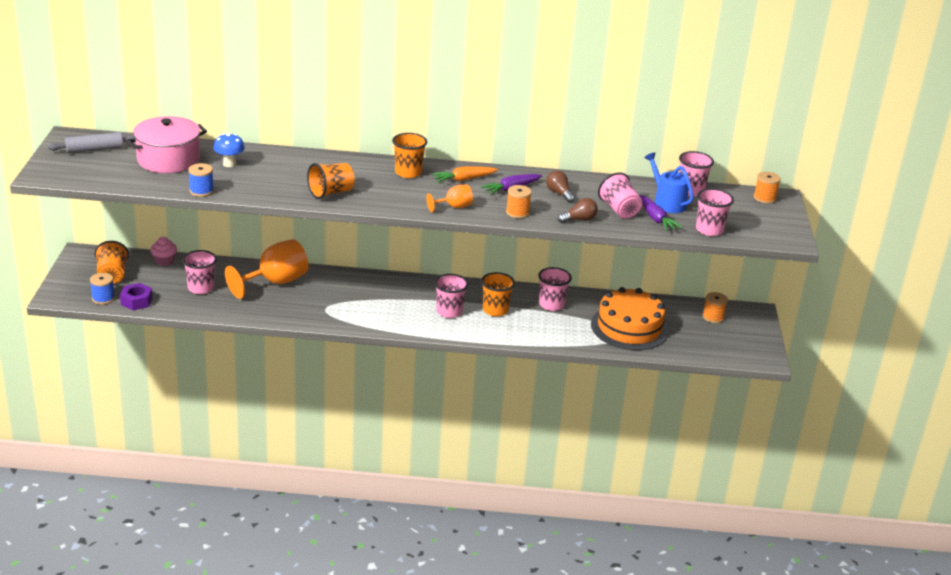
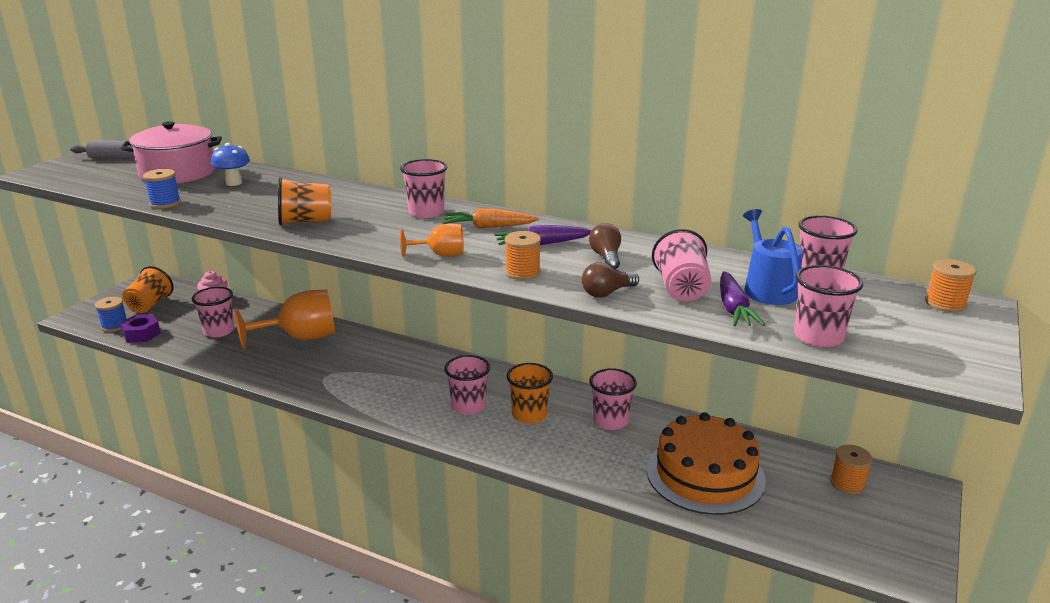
camera: 25 degrees right, 5 degrees down
orange cup [392,133,427,178] -> pink cup [400,159,447,218]
brown light bulb [558,198,598,223] -> brown light bulb turned 150 degrees clockwise [582,262,639,298]

